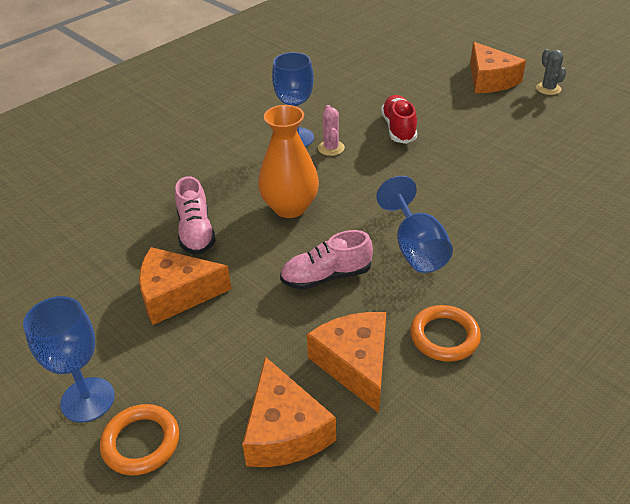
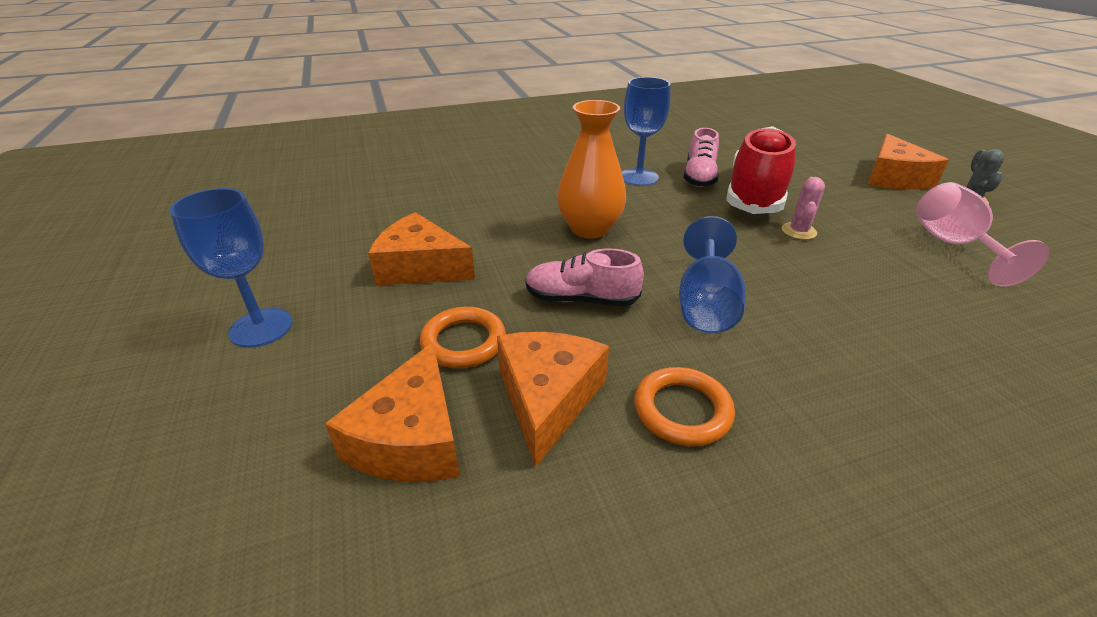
camera: 25 degrees right, 5 degrees down
orange ring [100,404,179,476] -> orange ring moved to [420,307,506,368]
pink shoe [175,176,216,255] -> pink shoe moved to [683,128,719,187]
pink cactus [318,105,345,156] -> pink cactus moved to [782,177,825,240]
red shoe [381,95,417,144] -> red shoe [726,126,796,214], size x1.72
none -> pink goblet [916,182,1050,287]

